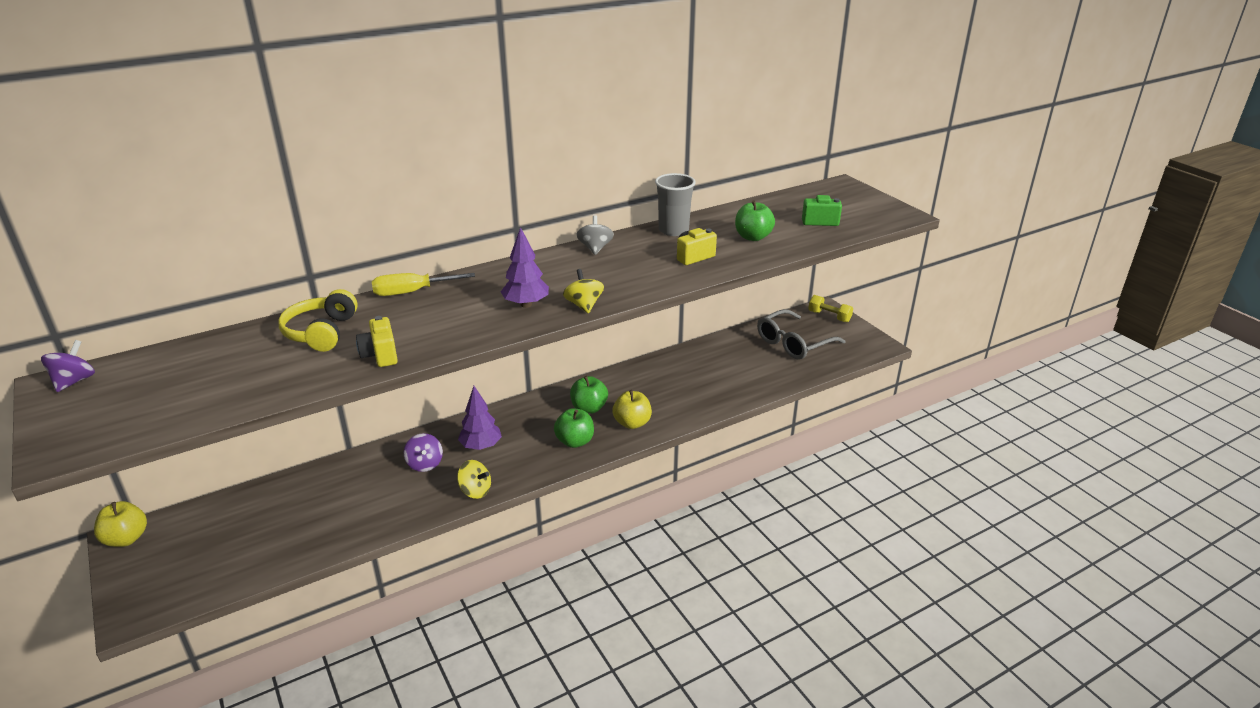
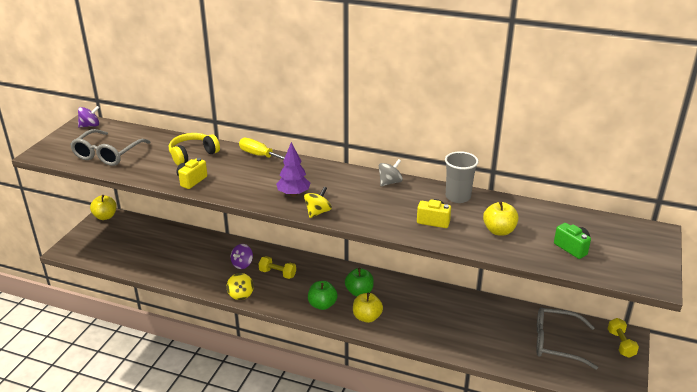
camera: 50 degrees right, 0 degrees up
purple tree [458,386,502,450] -> yellow dumbbell [259,256,296,279]
green apple [735,200,775,241] -> yellow apple [483,201,519,236]
none -> grey glasses [70,129,151,166]

